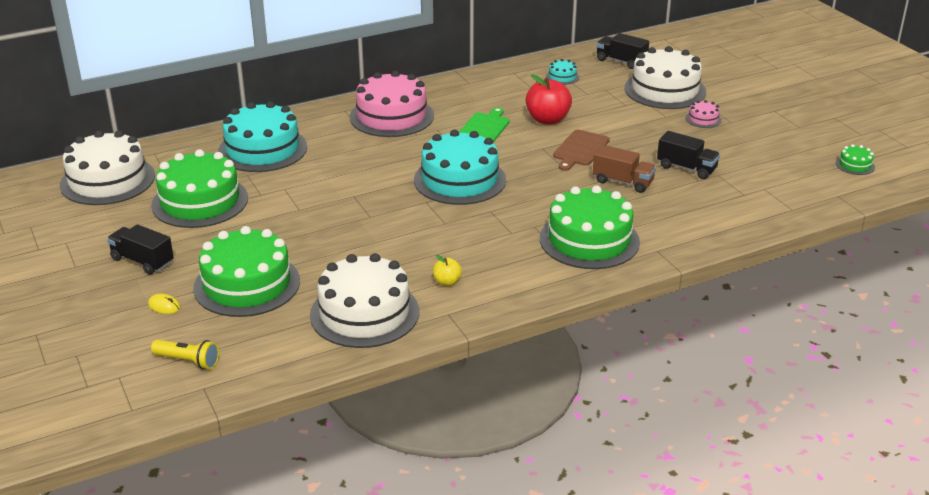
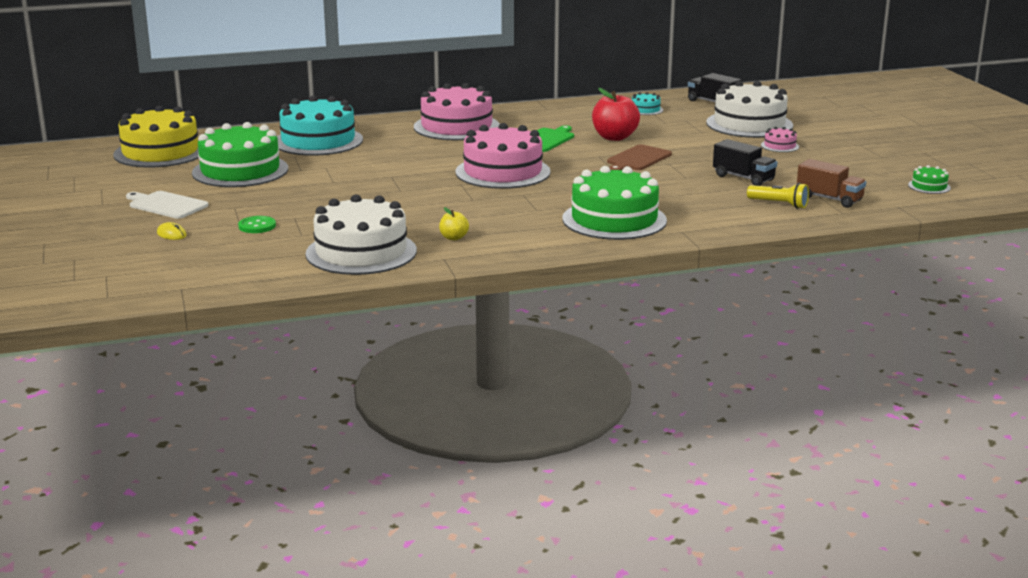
camera: 10 degrees right, 10 degrees down
white cake [60,130,155,205] -> yellow cake [113,105,199,168]
black truck [107,224,174,274] -> white cutting board [126,191,209,219]
yellow flashlight [151,340,219,370] -> yellow flashlight moved to [747,183,809,209]
green cake [193,226,300,317] -> green button [238,216,276,233]
turquoise cake [414,130,506,205] -> pink cake [456,123,551,189]
brown truck [593,145,656,193] -> brown truck moved to [797,159,866,208]

